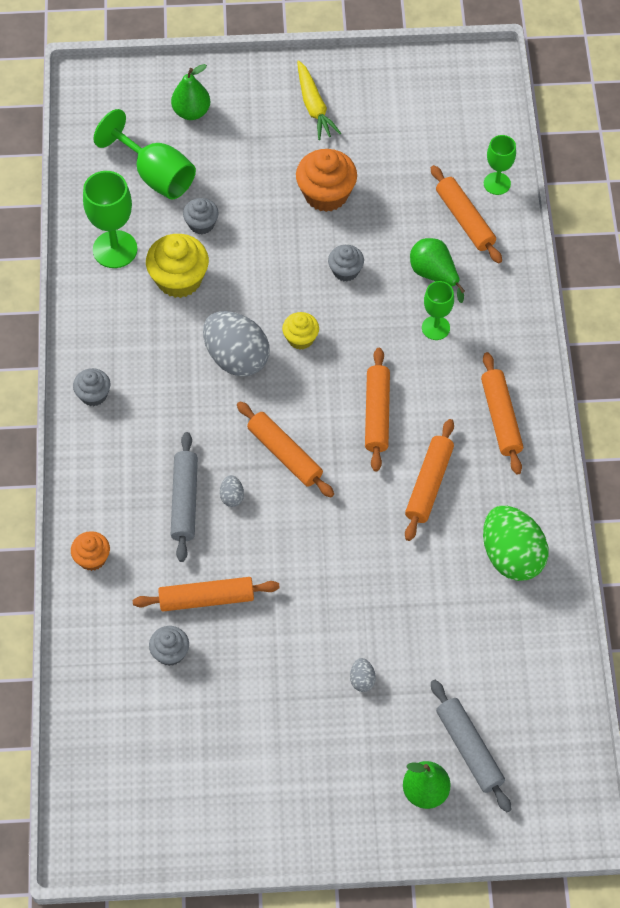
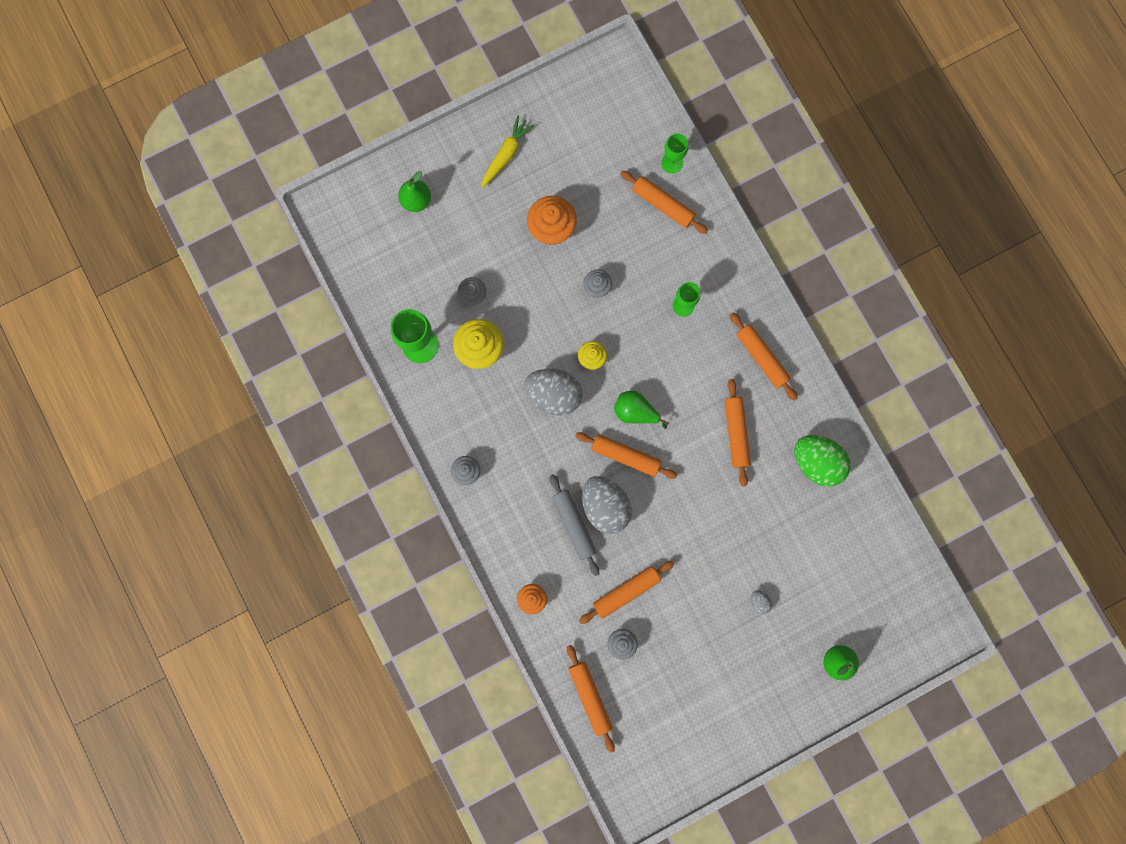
camera: 25 degrees left, 20 degrees up
green goblet [94,109,196,200] -> none
grey egg [220,475,244,507] -> grey egg [582,476,632,534], size x2.41
yellow carrot [297,60,341,140] -> yellow carrot turned 105 degrees counterclockwise [481,116,534,188]
orange rolling pin [365,348,390,471] -> orange rolling pin moved to [567,645,615,753]
green pear [410,238,465,303] -> green pear moved to [614,391,669,429]
grey rolling pin [431,680,511,812] -> none

